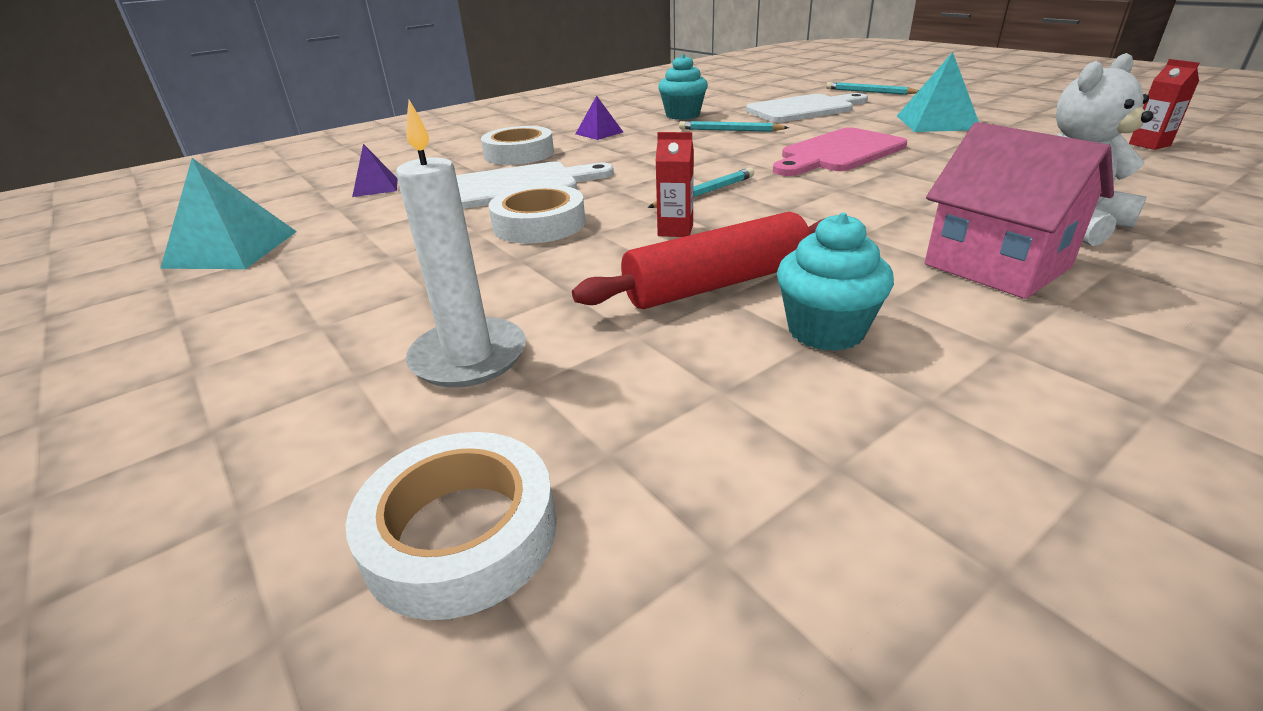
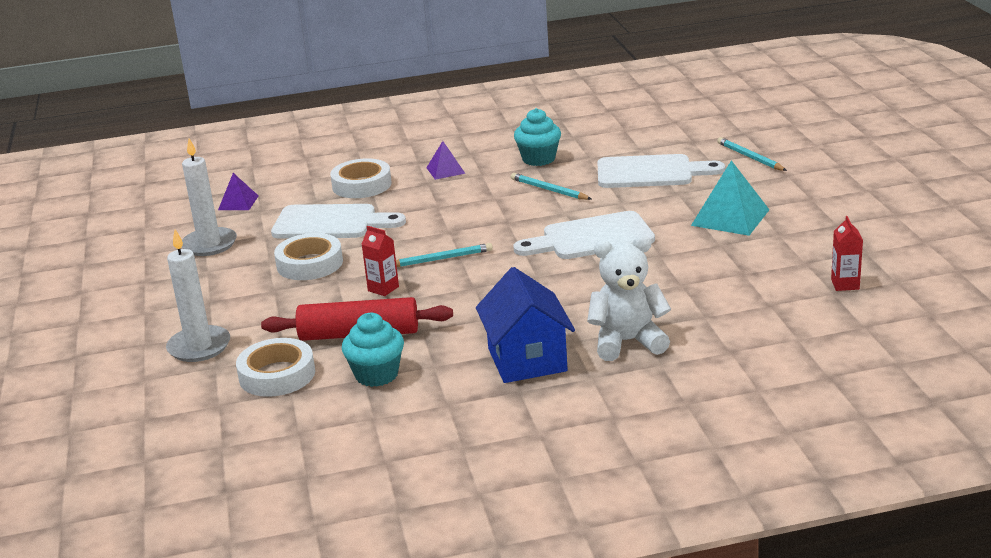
camera: 25 degrees right, 5 degrees down
turquoise pyramid [160,158,297,269] -> none
white tape [345,432,557,620] -> white tape moved to [236,338,315,397]
pink cutting board [773,127,907,176] -> white cutting board [513,211,655,259]
pink house [925,122,1114,299] -> blue house [476,267,575,383]
none -> white candle [182,138,237,256]

